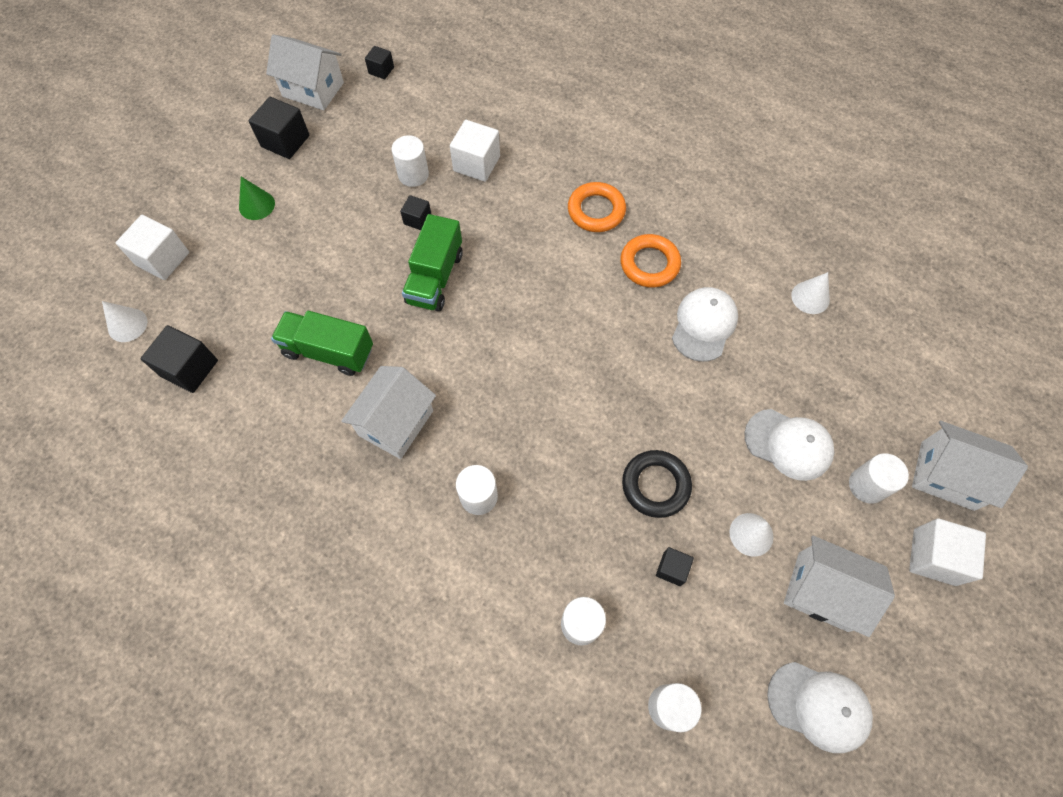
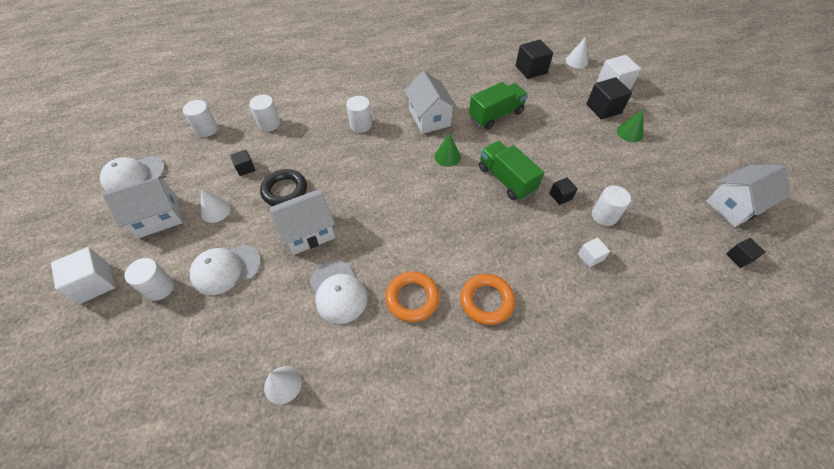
camera: 130 degrees right, 10 degrees down
black cube [249,97,309,159] -> black cube moved to [587,77,632,120]
white cube [450,120,500,182] -> white cube [578,238,610,268], size x0.57
white house [912,421,1028,511] -> white house moved to [270,190,335,255]
none -> green cone [434,133,461,167]

